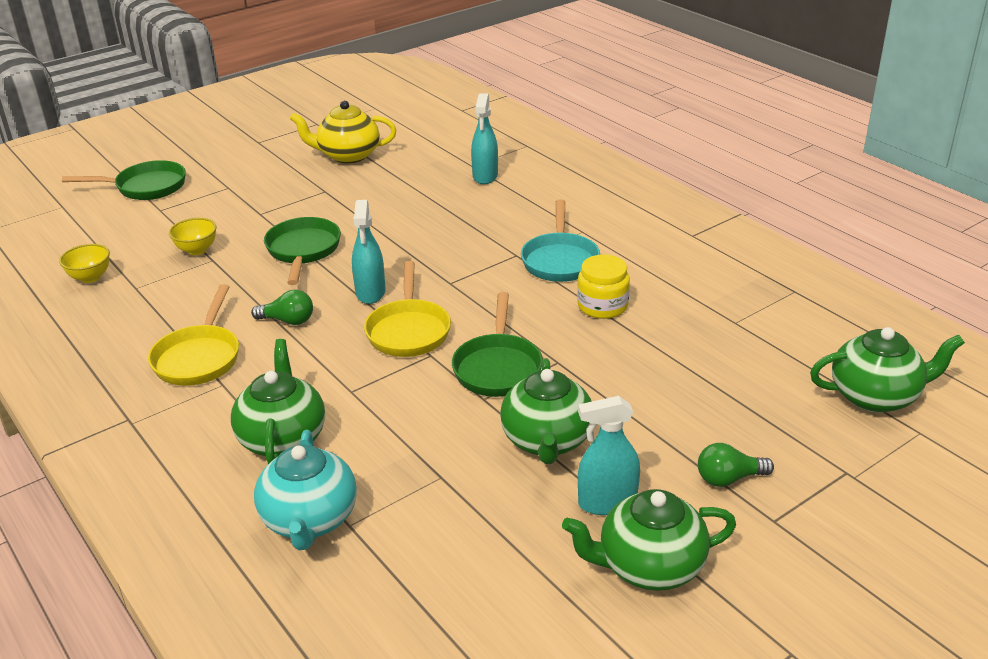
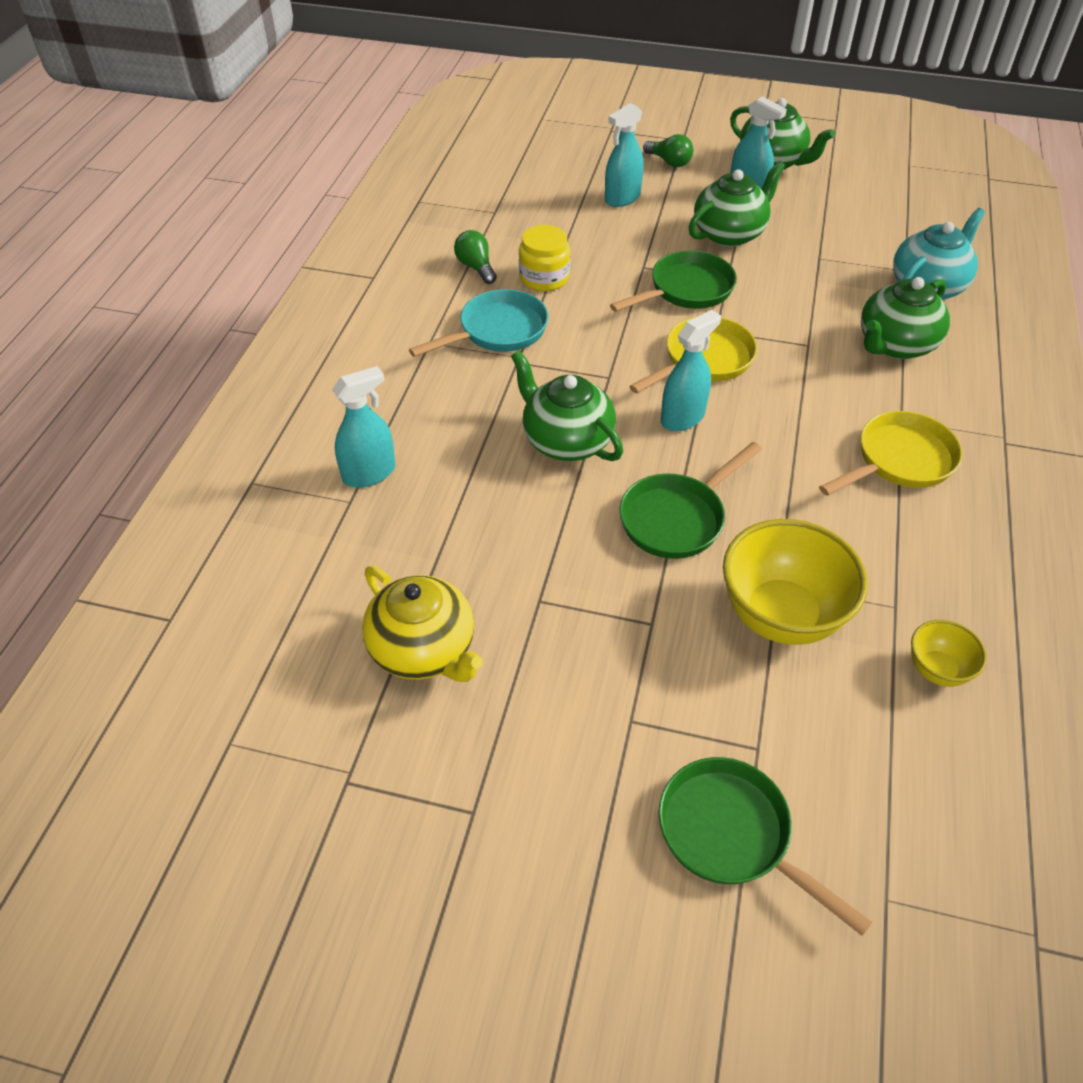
camera: 130 degrees left, 15 degrees up
yellow bowl [169,218,217,255] -> yellow bowl [723,519,868,645], size x1.98
green light bulb [251,290,313,325] -> green light bulb moved to [454,230,497,284]
green teapot [810,327,965,413] -> green teapot moved to [511,351,623,461]
none -> turquoise spray bottle [605,103,644,207]

